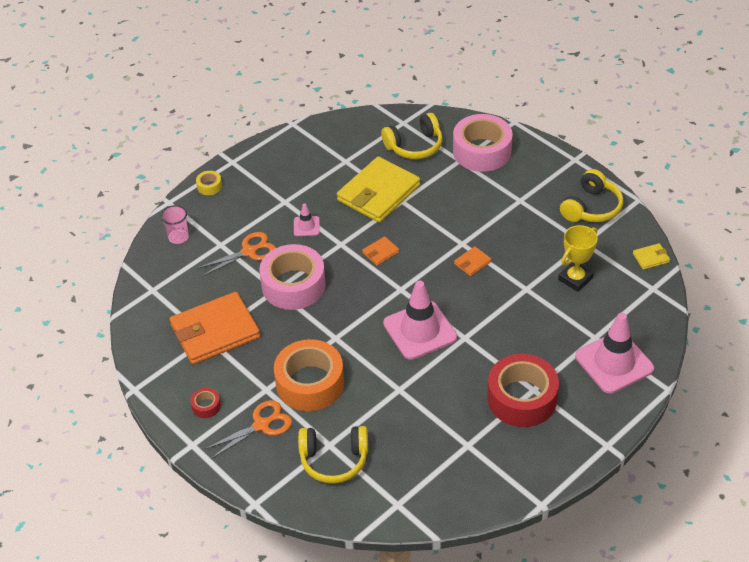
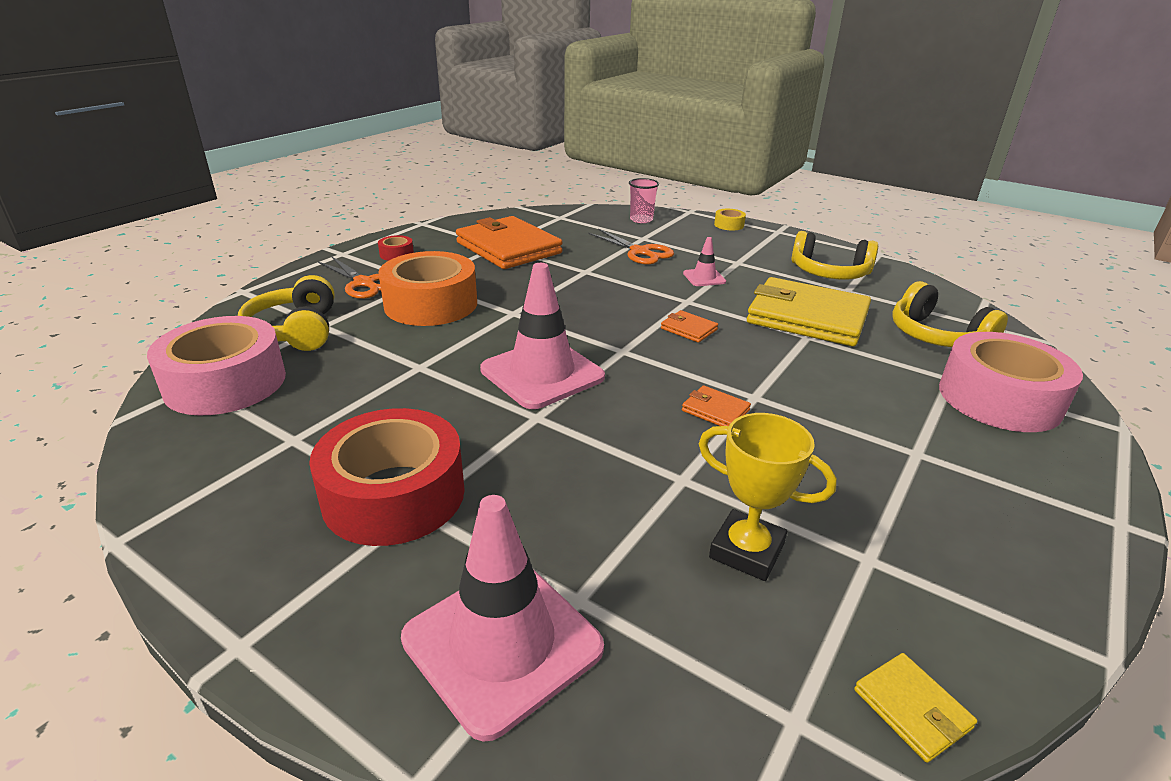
camera: 75 degrees right, 15 degrees down
pink tape [259,244,326,310] -> pink tape moved to [147,316,286,416]
yellow headphones [560,169,623,222] -> yellow headphones moved to [792,231,878,279]

